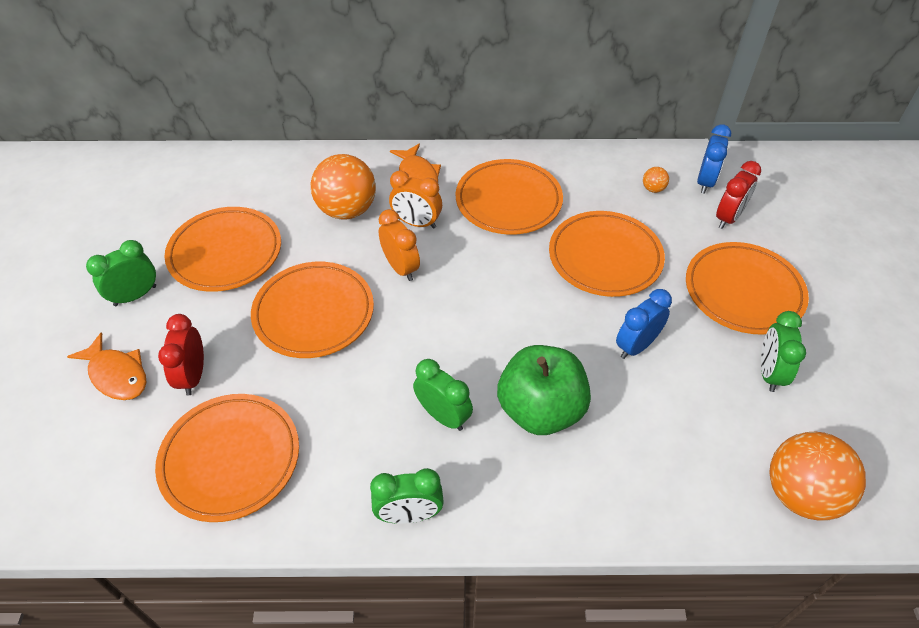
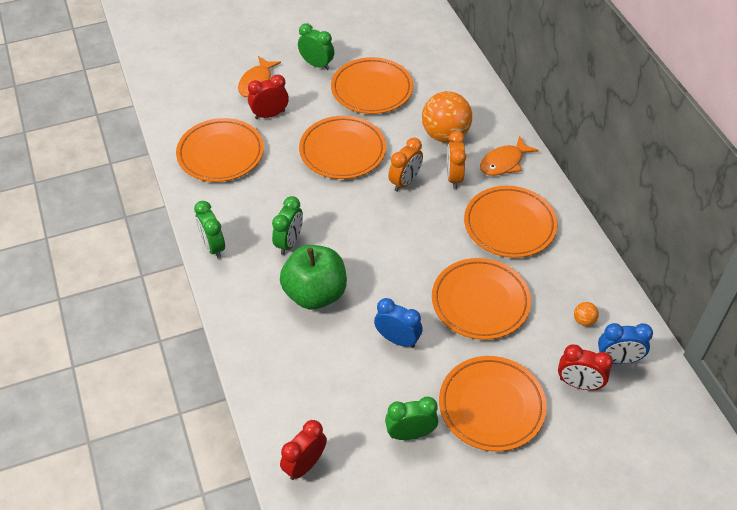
camera: 70 degrees right, 0 degrees up
orange ball [769,432,866,521] -> red clock [280,420,327,480]

